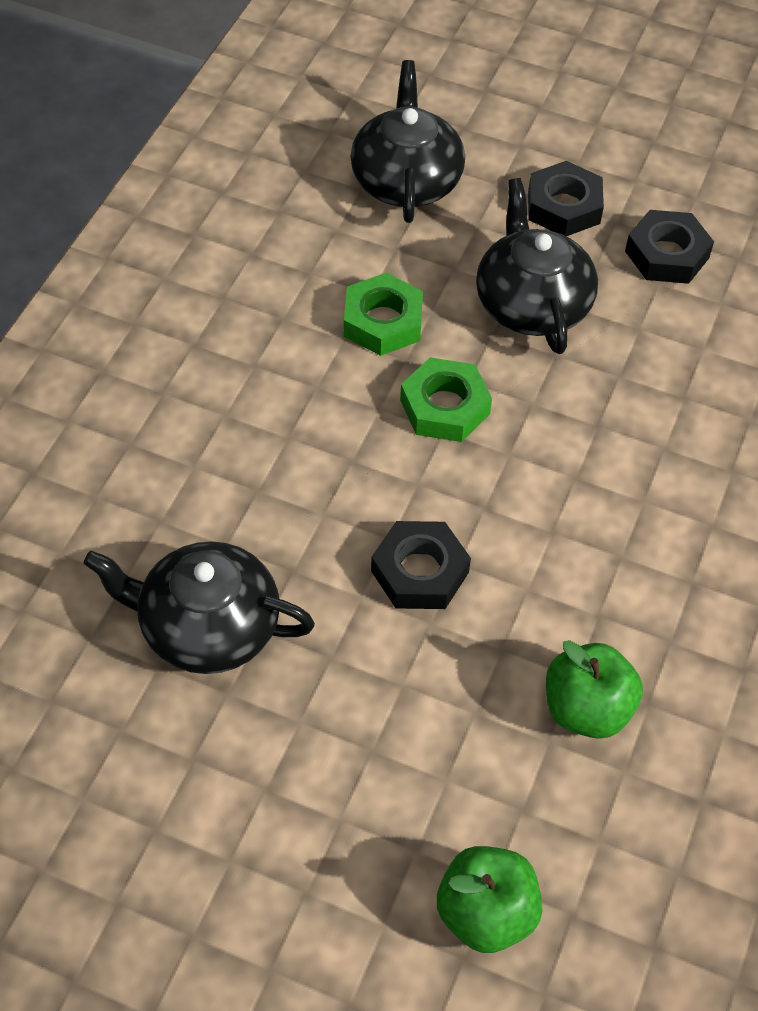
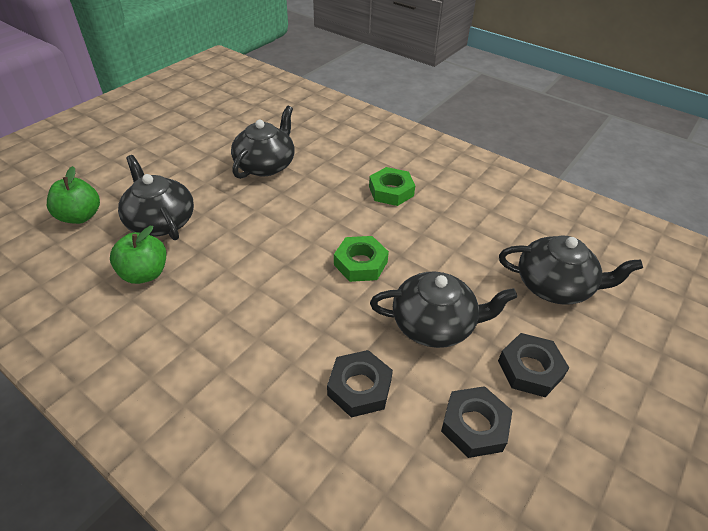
camera: 105 degrees right, 10 degrees down
green nut [344,273,423,356] -> green nut moved to [369,167,415,206]
black nut [371,521,471,609] -> black nut moved to [327,350,393,417]
none -> black teapot [118,155,194,240]

